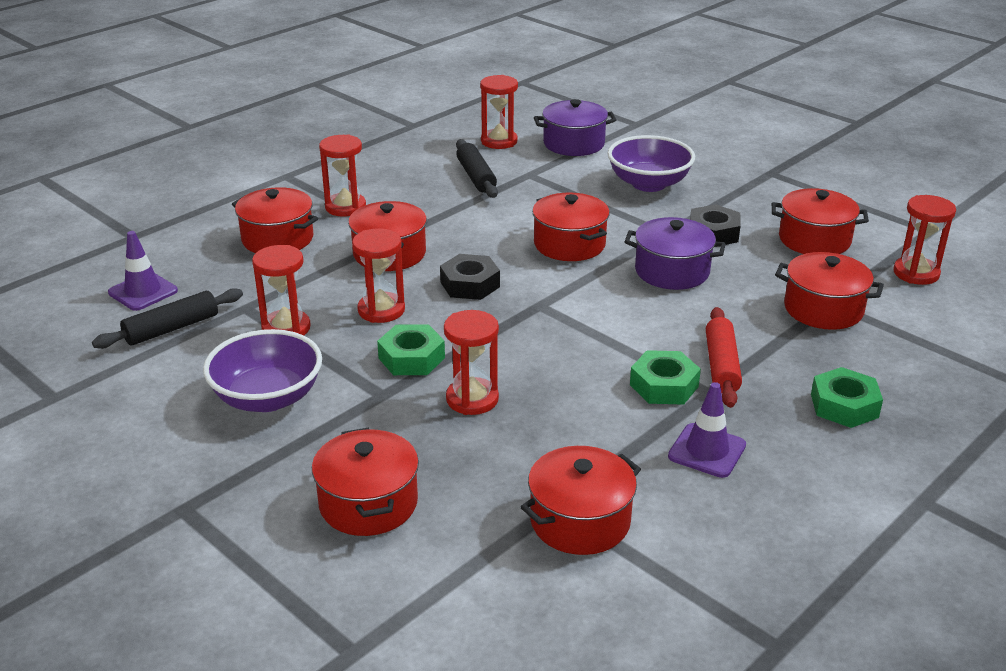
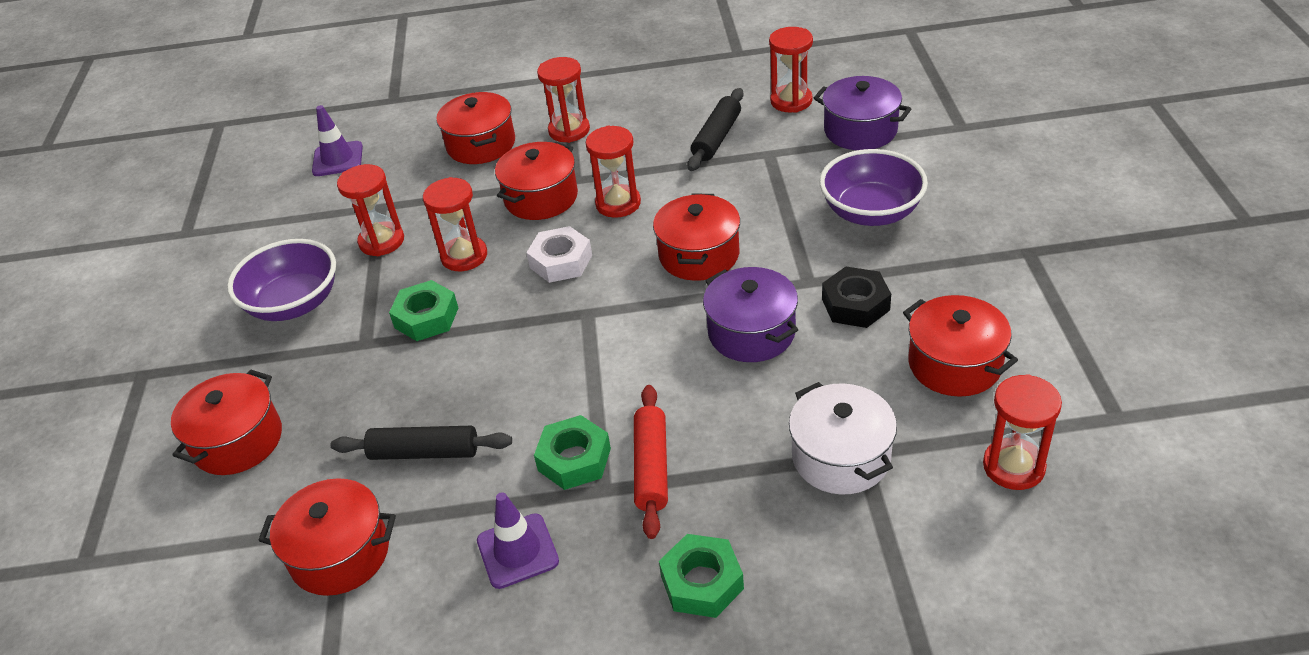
camera: 45 degrees right, 10 degrees up
black rolling pin [92,288,243,349] -> black rolling pin moved to [331,426,512,460]
black nut [440,254,500,300] -> white nut [526,226,592,283]
red hourglass [444,310,499,415] -> red hourglass moved to [586,126,641,218]
red rolling pin [706,307,742,408] -> red rolling pin turned 45 degrees counterclockwise [634,385,668,539]
red pot [775,252,884,330] -> white pot [789,382,897,495]

